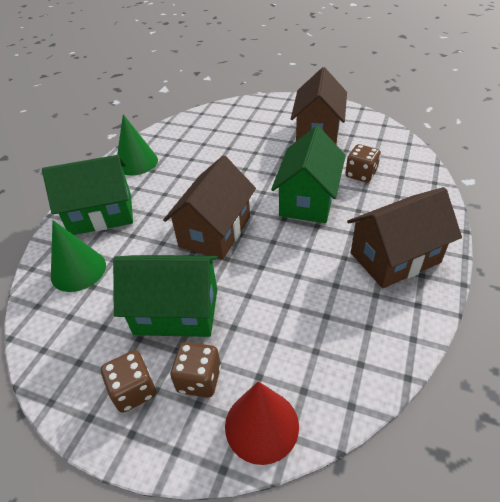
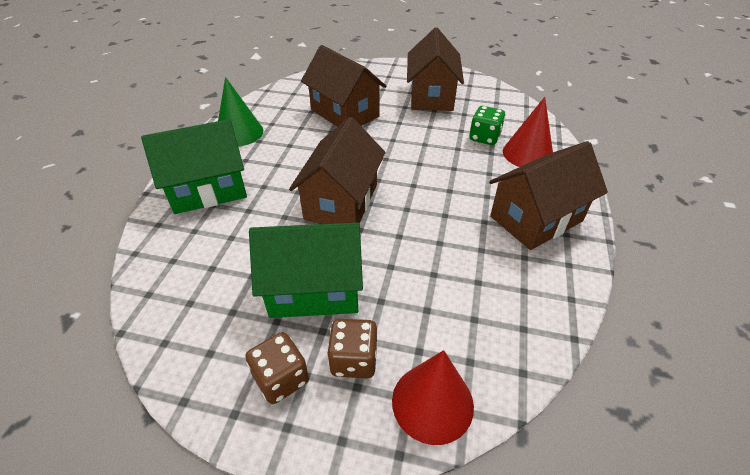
camera: 10 degrees left, 0 degrees up
green cone [51,220,106,292] -> none
green house [271,126,346,223] -> none
brown dice [345,144,381,182] -> green dice [469,106,505,145]
none -> brown house [301,45,386,127]
none -> red cone [503,97,553,167]

